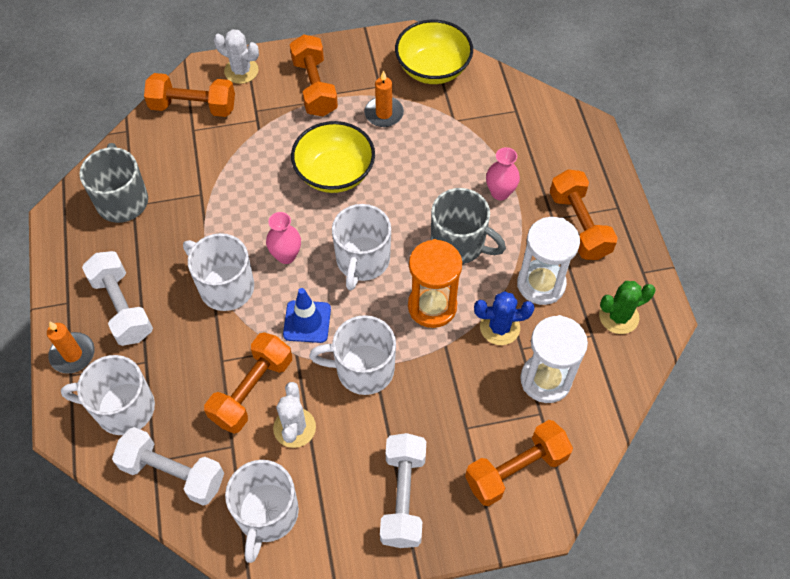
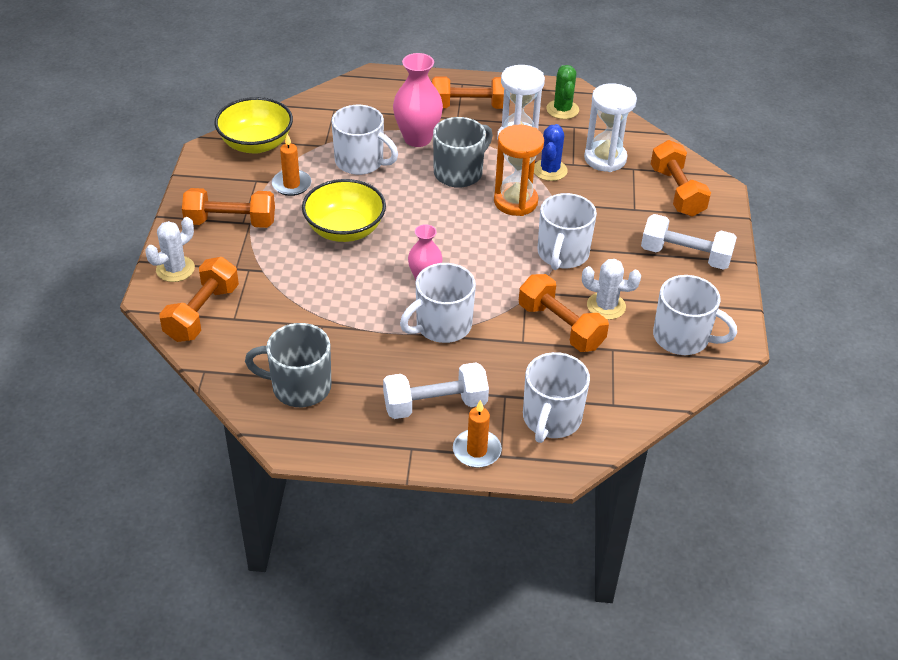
camera: 75 degrees left, 15 degrees down
white dumbbell [112,427,224,506] -> none
blue traffic cone [283,288,331,343] -> none
white mug [332,204,391,290] -> white mug moved to [332,105,398,175]
pink vase [486,147,520,201] -> pink vase [393,53,443,147], size x1.62

